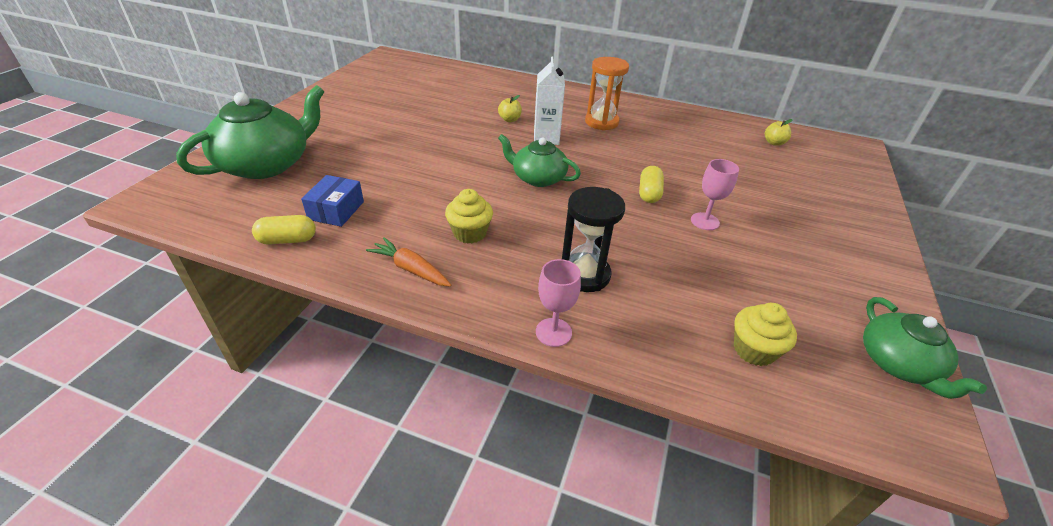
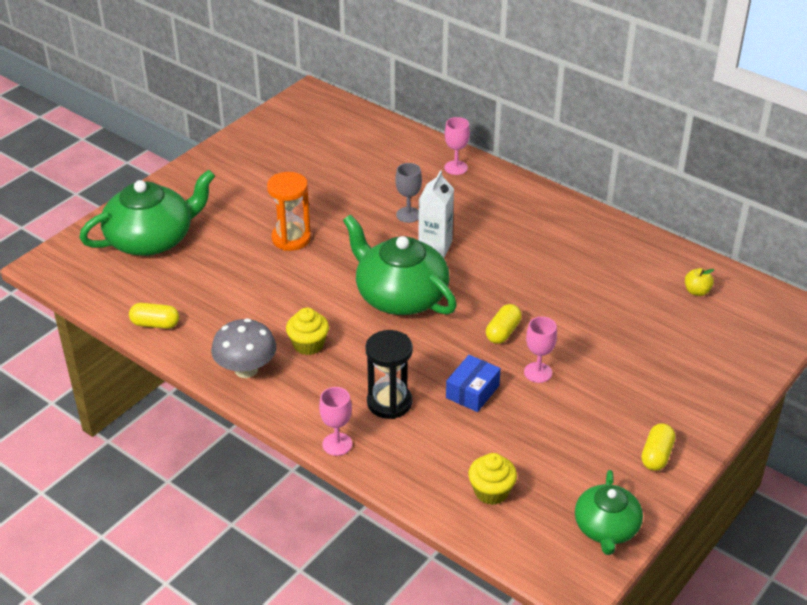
camera: 20 degrees right, 0 degrees up
blue box [301,175,364,227] -> blue box moved to [446,355,501,412]
orange carrot [366,237,451,287] -> grey mushroom [211,318,277,378]
yellow apple [498,95,522,122] -> grey goblet [395,163,422,223]
green teapot [498,134,581,187] -> green teapot [343,215,457,315], size x1.66
orange hourglass [585,57,629,130] -> orange hourglass moved to [267,172,311,251]
none -> pink goblet [444,117,470,175]
none -> yellow capsule [641,423,675,471]

